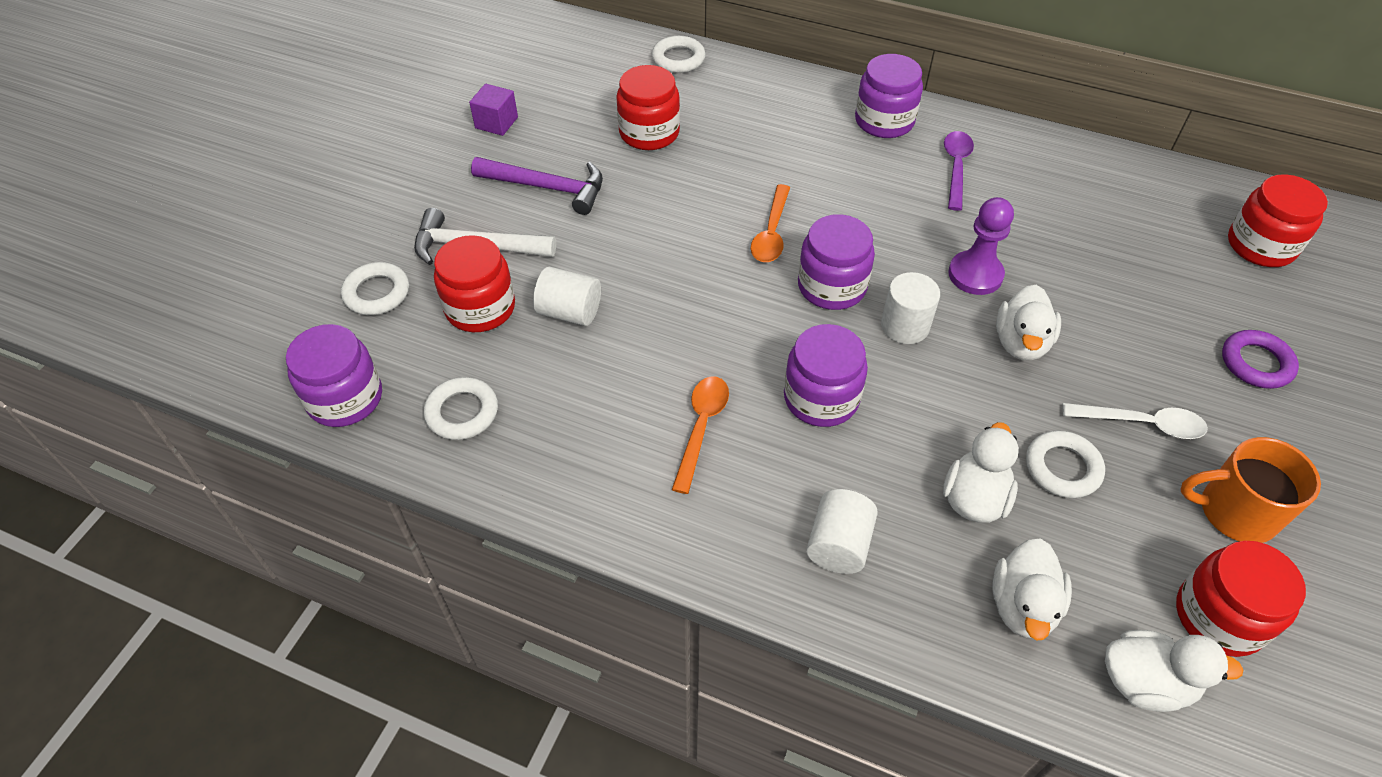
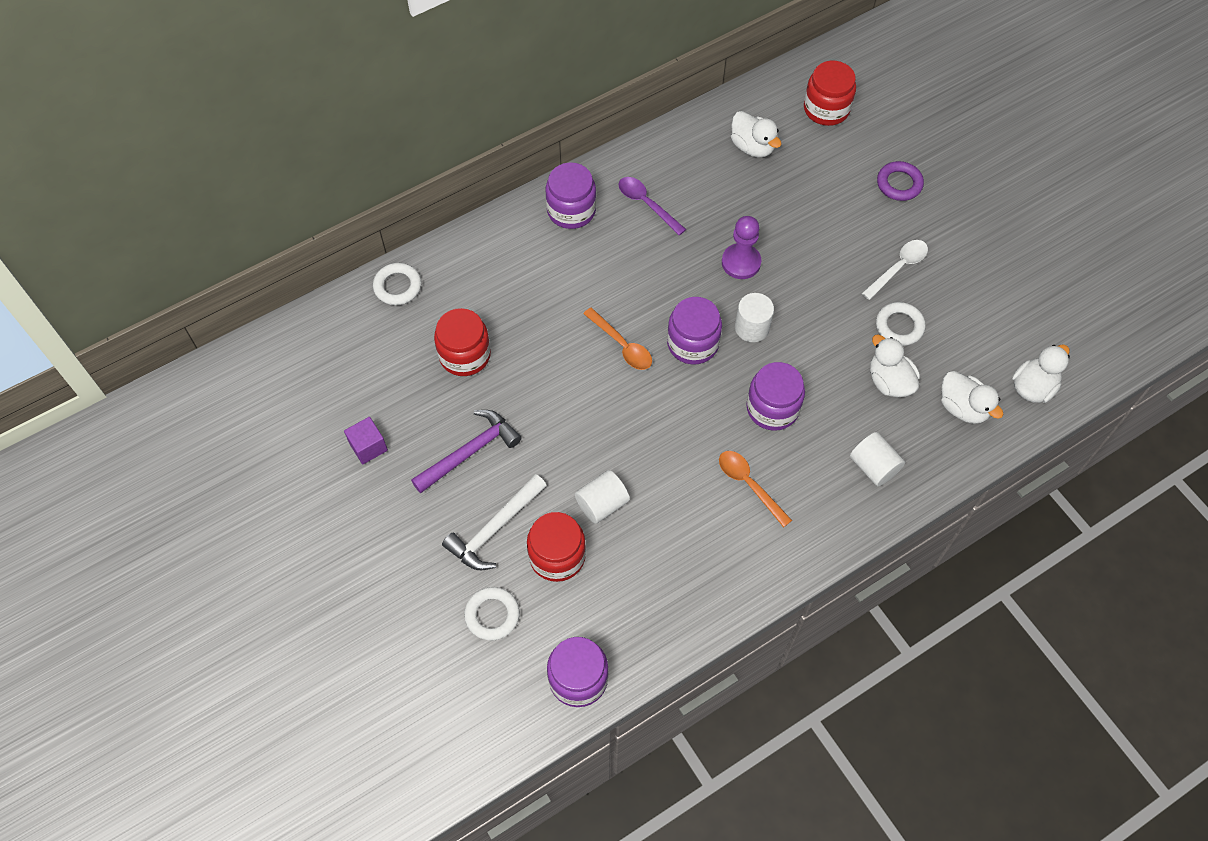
camera: 55 degrees left, 10 degrees up
white ring [424,377,498,440] -> none
white duck [996,285,1061,361] -> white duck moved to [731,111,782,157]
red jar [1176,541,1306,657] -> none
orange mug [1180,437,1321,543] -> none

